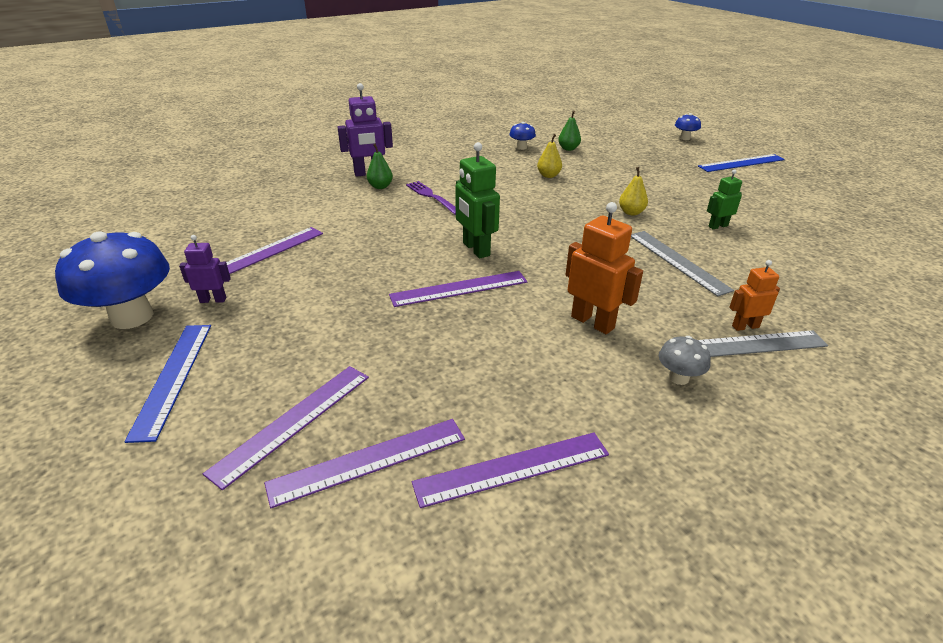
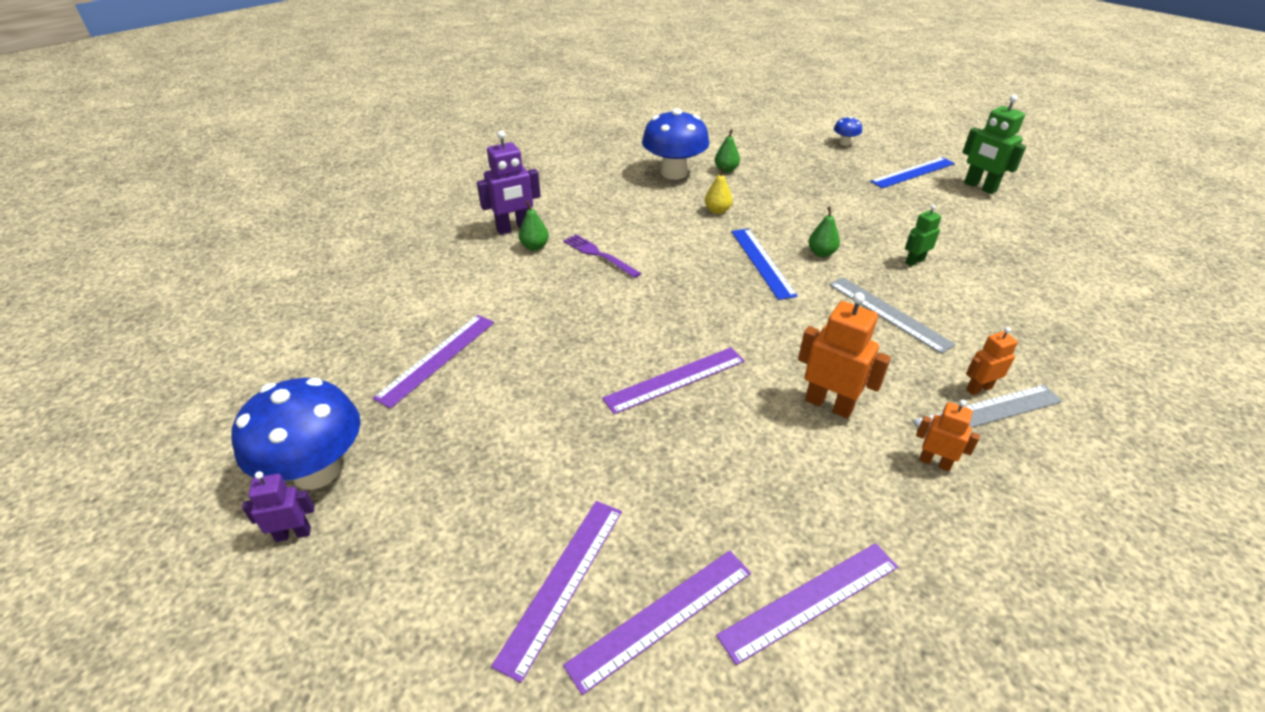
camera: 10 degrees left, 5 degrees up
blue ruler [124,325,211,443] -> blue ruler moved to [731,229,798,300]
purple robot [179,235,231,303] -> purple robot moved to [242,471,315,542]
green robot [455,142,500,258] -> green robot moved to [962,95,1026,194]
blue mushroom [509,122,536,150] -> blue mushroom [642,108,709,180], size x2.21
yellow pear [619,167,648,216] -> green pear [808,206,840,257]
grey mushroom [659,336,711,385] -> orange robot [916,399,980,471]

